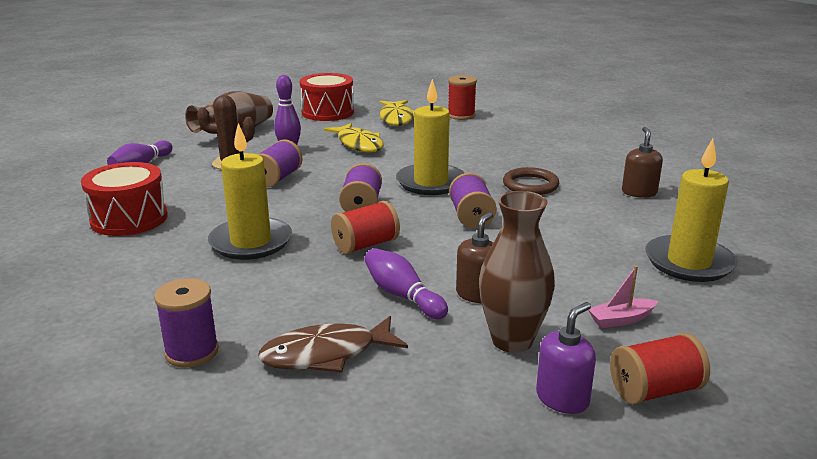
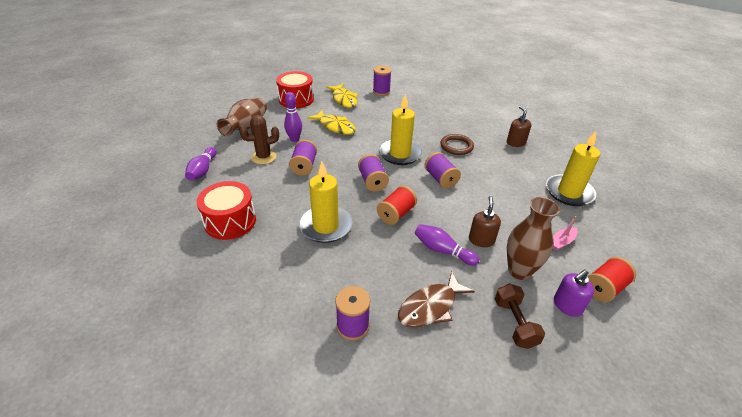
camera: 20 degrees left, 15 degrees up
red spool [448,75,477,120] -> purple spool [373,66,392,96]
purple soap dispenser [536,302,596,414] -> purple soap dispenser turned 150 degrees counterclockwise [554,269,594,317]
none -> brown dumbbell [495,283,545,349]

